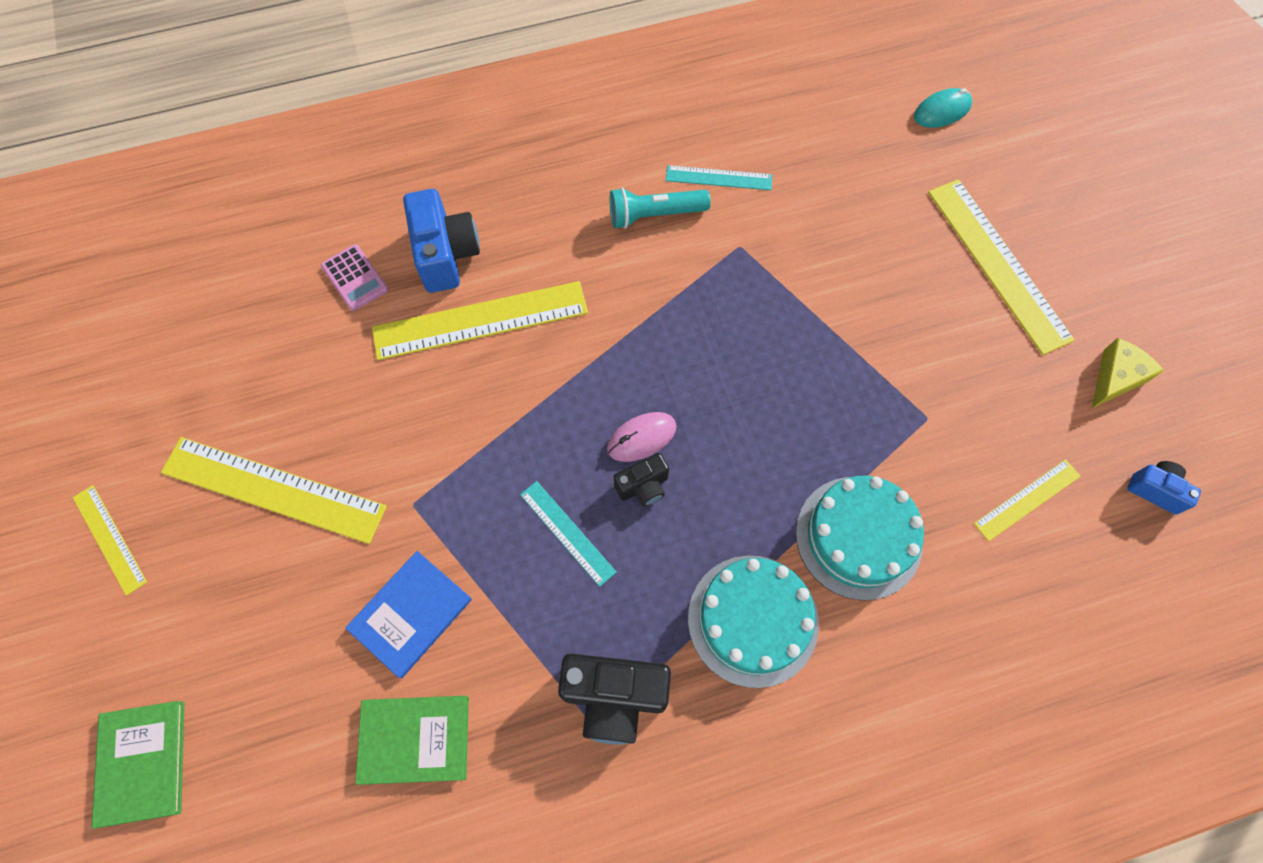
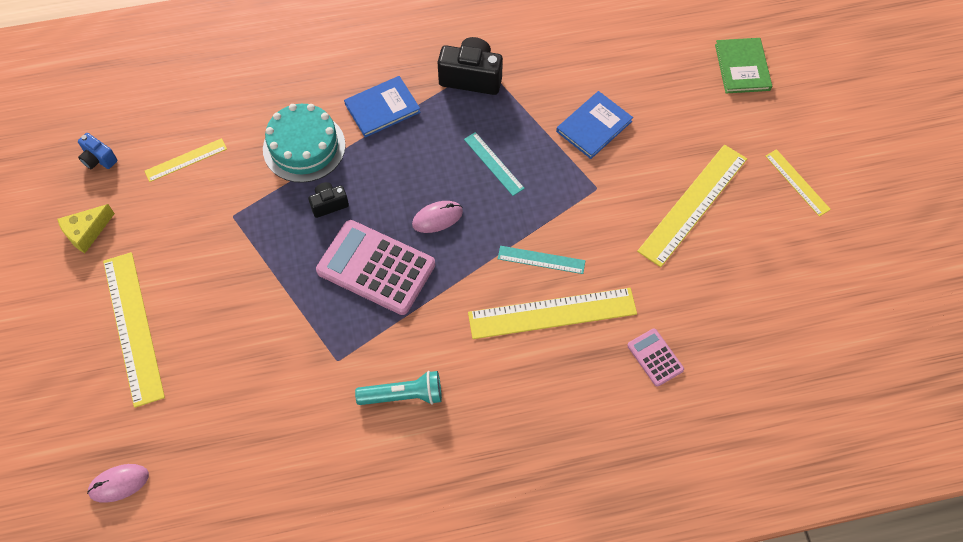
camera: 175 degrees left, 5 degrees down
yellow ruler [161,437,387,544] -> yellow ruler turned 75 degrees counterclockwise [637,145,747,267]
green book [355,696,469,785] -> none
blue camera [403,189,480,293] -> none
black camera [614,453,669,506] -> black camera moved to [308,182,349,218]
turquoise ruler [666,165,772,190] -> turquoise ruler moved to [498,246,586,274]
turquoise cake [688,556,819,688] -> blue book [344,76,421,138]
turquoise mouse [914,88,972,128] -> pink mouse [87,464,149,503]
none -> pink calculator [316,220,435,315]

